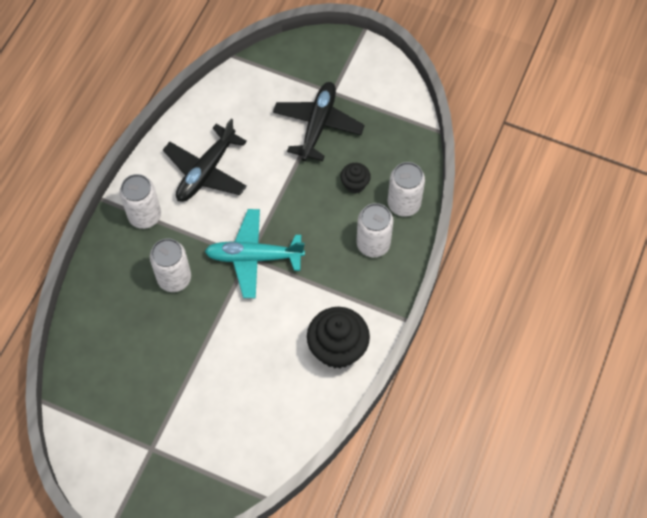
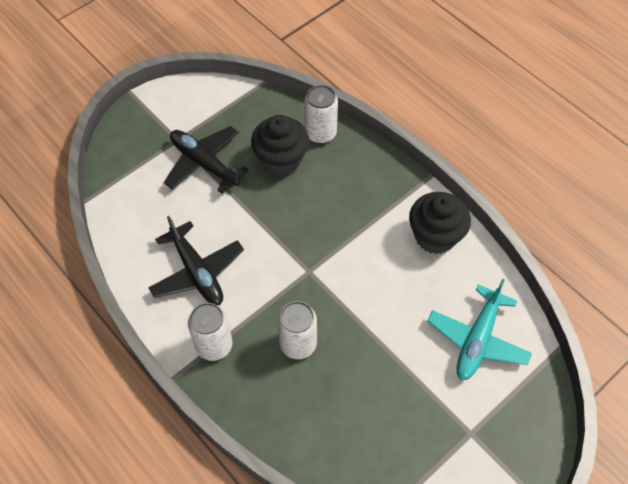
camera: 65 degrees left, 5 degrees down
turquoise plane [205,209,305,298] -> turquoise plane moved to [427,279,532,380]
black cupcake [340,163,371,193] -> black cupcake [251,115,309,176], size x1.93
white can [356,203,394,257] -> none

